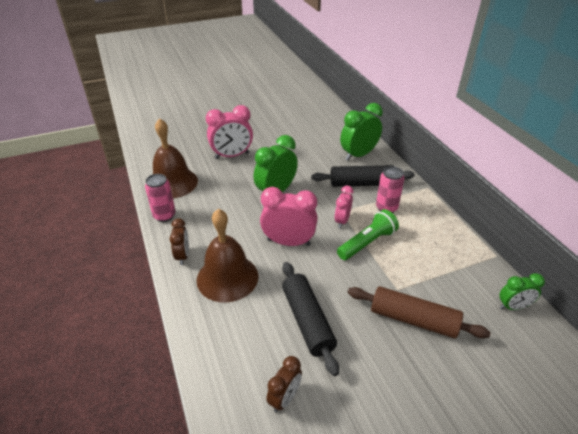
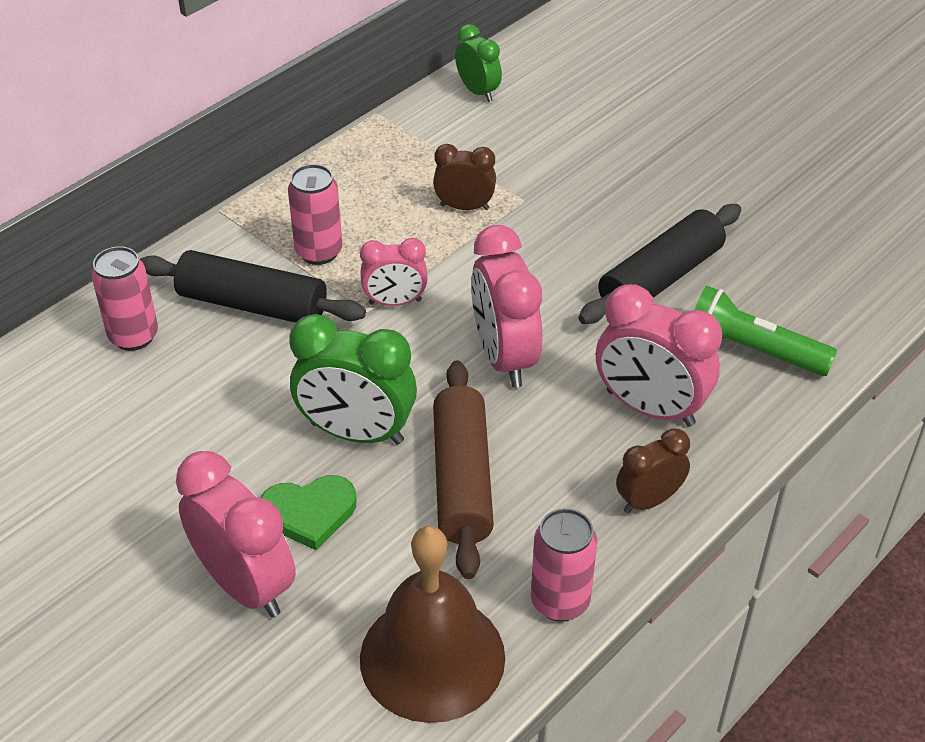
camera: 115 degrees left, 5 degrees up
brown bell [197,209,259,302] -> pink clock [596,284,722,427]
brown clock [266,356,302,412] -> brown clock moved to [433,144,496,210]
black rolling pin [311,165,414,187] -> black rolling pin turned 45 degrees counterclockwise [140,250,366,323]
green flashlight [337,209,399,260] -> green flashlight moved to [694,286,837,376]
green clock [340,103,383,161] -> pink can [92,246,158,351]
brown rolling pin [348,286,491,338] -> brown rolling pin moved to [433,360,494,579]
none -> green heart [260,475,357,550]

